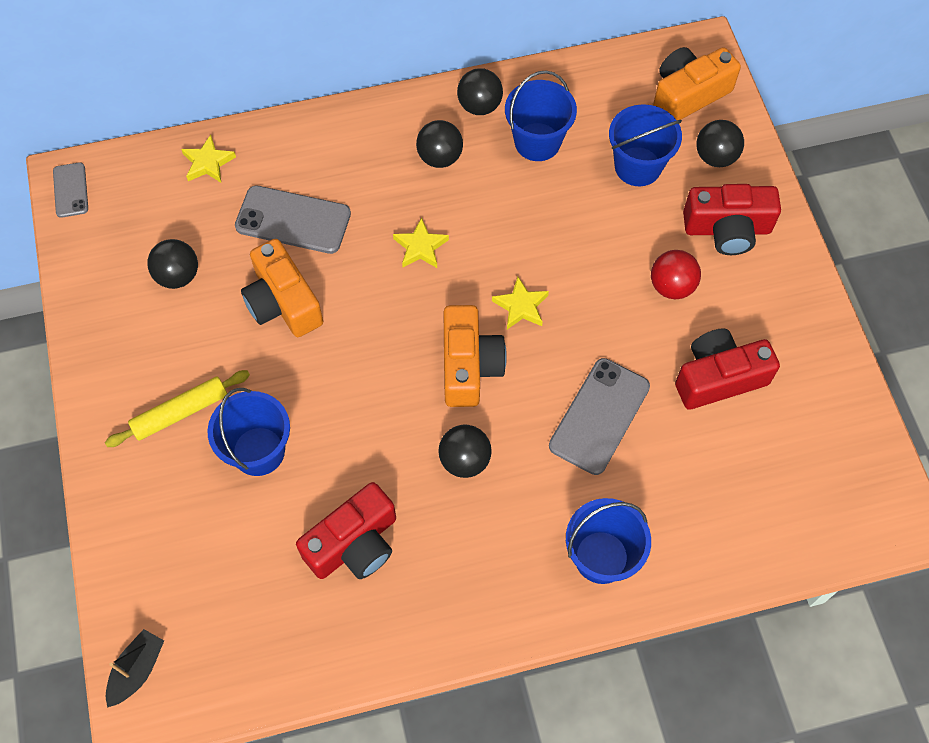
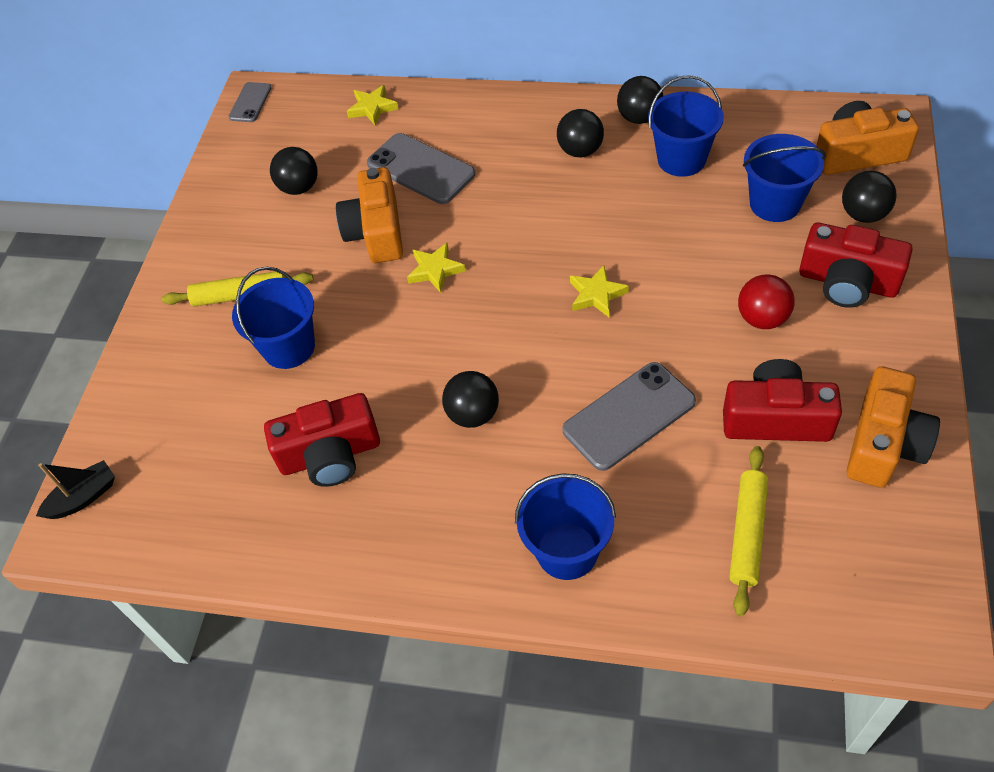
camera: 30 degrees right, 10 degrees down
yellow star [393,217,449,268] -> yellow star moved to [407,243,465,293]
orange camera [444,305,507,407] -> orange camera moved to [846,366,940,488]
none -> yellow rolling pin [729,446,768,616]

